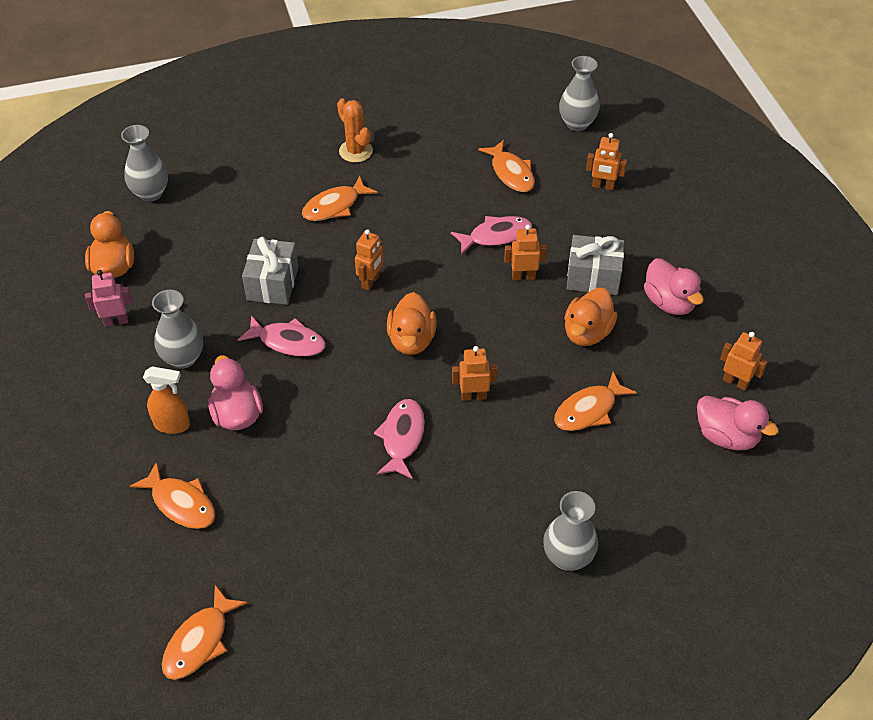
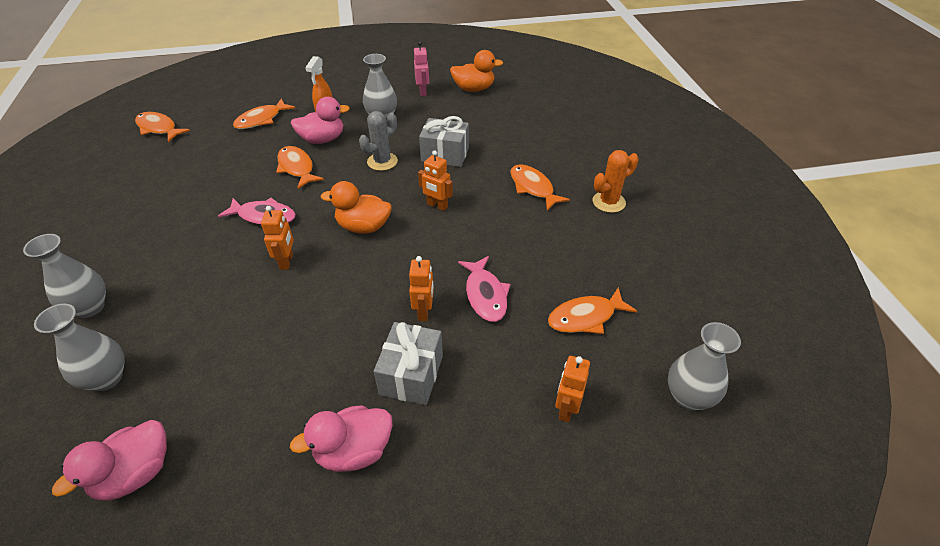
camera: 95 degrees right, 5 degrees down
grey vase [121,125,168,202] -> grey vase moved to [34,304,125,391]
pink fish [238,316,326,357] -> grey cactus [359,111,398,171]
orange fish [554,372,637,431] -> orange fish moved to [276,146,324,189]
orange duck [564,288,618,346] -> none
orange robot [720,332,768,390] -> none

